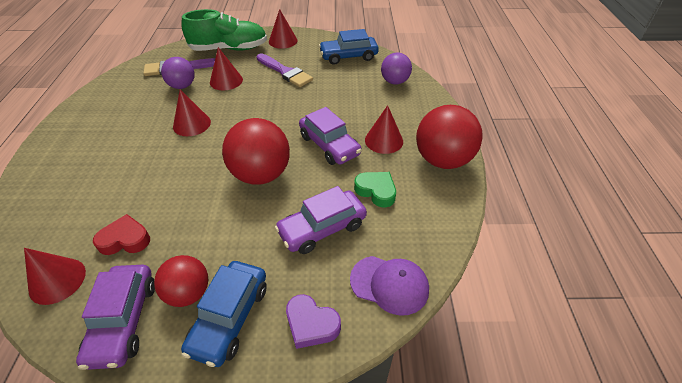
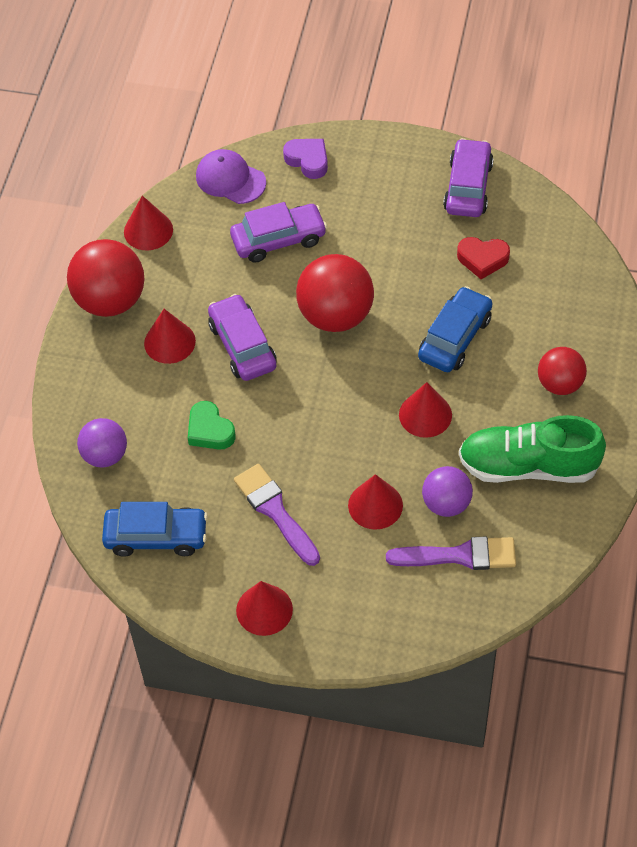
camera: 165 degrees left, 10 degrees up
red cone [24,248,86,305] -> red cone moved to [124,196,173,250]
red ball [154,255,208,307] -> red ball moved to [538,347,587,395]
green shoe [181,9,267,51] -> green shoe moved to [459,415,606,483]
blue car [181,261,267,367] -> blue car moved to [418,286,493,372]
green heart [354,172,396,208] -> green heart moved to [188,401,236,450]

